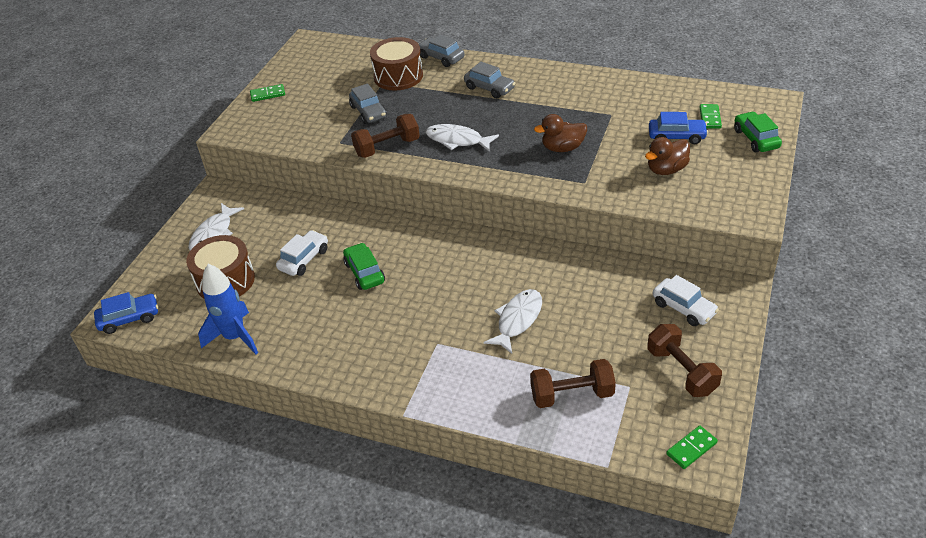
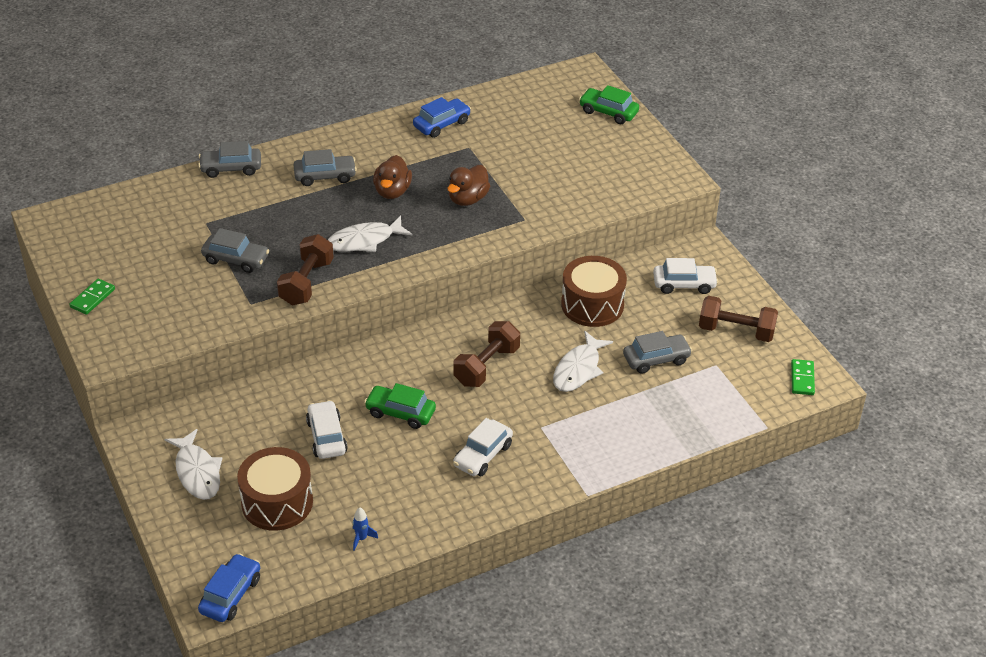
camera: 50 degrees left, 0 degrees up
blue rocket [198,264,258,354] -> blue rocket [353,508,378,551], size x0.41
brown drum [370,37,423,91] -> brown drum moved to [561,256,627,327]
white fish [484,289,542,354] -> white fish turned 135 degrees counterclockwise [553,331,613,392]
brown dumbbell [530,359,616,408] -> brown dumbbell moved to [454,321,520,387]
brown duck [645,137,690,175] -> brown duck moved to [373,155,412,199]
blue car [649,112,708,144] -> blue car moved to [413,97,471,138]
green domino [699,104,722,129] -> none
none -> white car [453,418,513,476]
none -> grey car [623,331,692,374]

